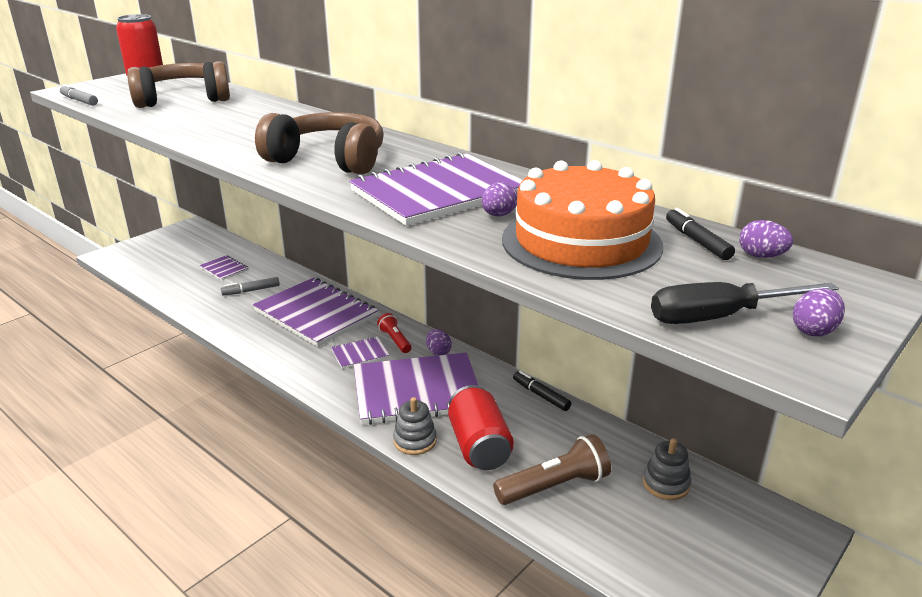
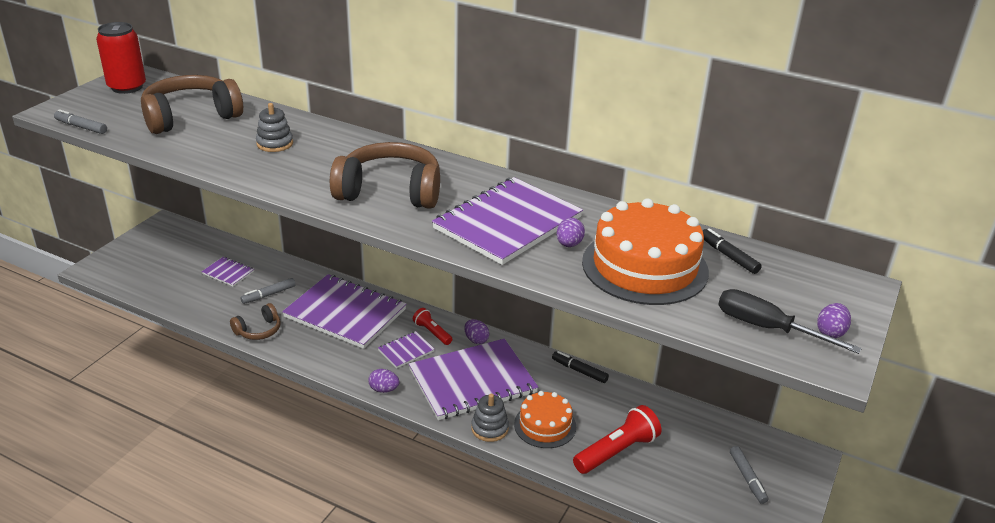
camera: 15 degrees left, 5 degrees up
red can [448,385,514,470] -> orange cake [514,391,576,448]
brown flashlight [493,434,611,505] -> red flashlight [573,405,661,474]
grey stacking toy [643,438,691,500] -> grey stacking toy moved to [256,103,293,152]
black screwdriver [651,282,839,324] -> black screwdriver turned 60 degrees clockwise [718,289,862,354]
purple egg [739,220,793,258] -> purple egg moved to [368,369,399,393]
none -> brown headphones [230,303,281,340]
none -> grey marker [730,446,768,504]

